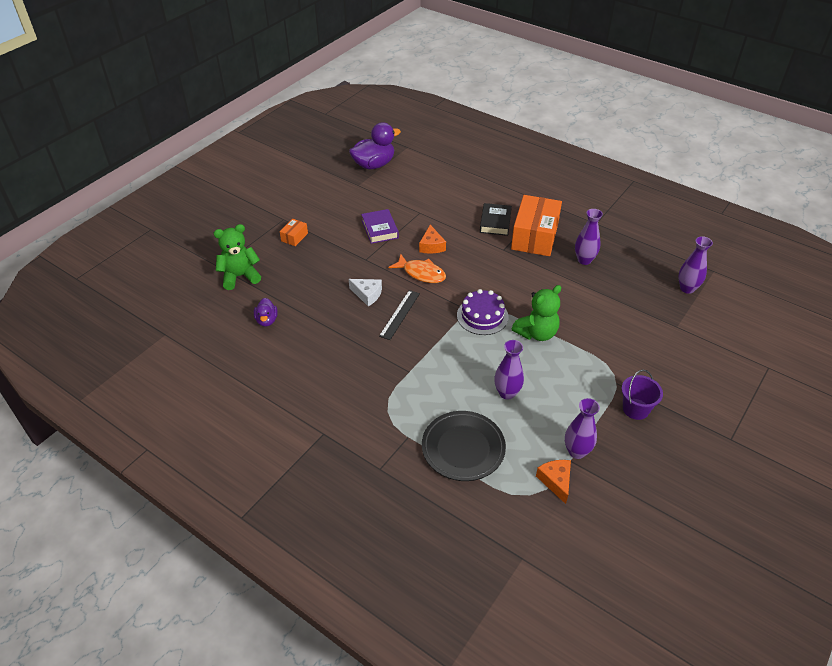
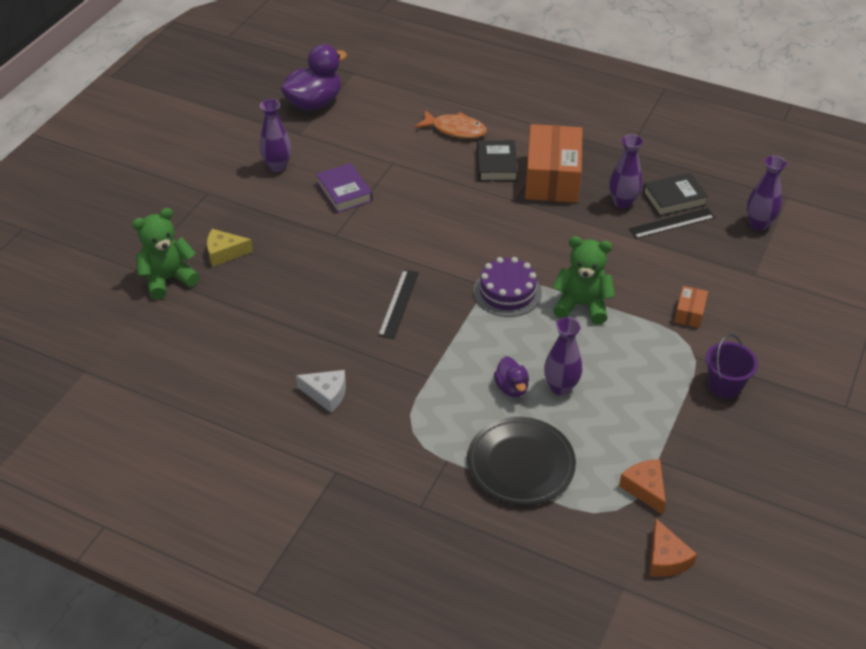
camera: 10 degrees left, 0 degrees up
purple duck [254,298,278,326] -> purple duck moved to [494,356,529,397]
orange box [280,219,308,246] -> orange box moved to [674,286,708,328]
white cheese [349,279,382,306] -> white cheese moved to [296,370,346,413]
orange fish [389,254,446,283] -> orange fish moved to [415,110,487,139]
orange cheese [419,225,446,254] -> orange cheese moved to [649,519,697,577]
green teddy bear [512,285,561,341] -> green teddy bear turned 120 degrees counterclockwise [553,236,615,324]
purple vase [565,398,600,459] -> purple vase moved to [259,99,291,172]
none -> yellow cheese [207,229,253,267]
none -> black ruler [629,208,715,239]
none -> black book [643,173,708,216]

